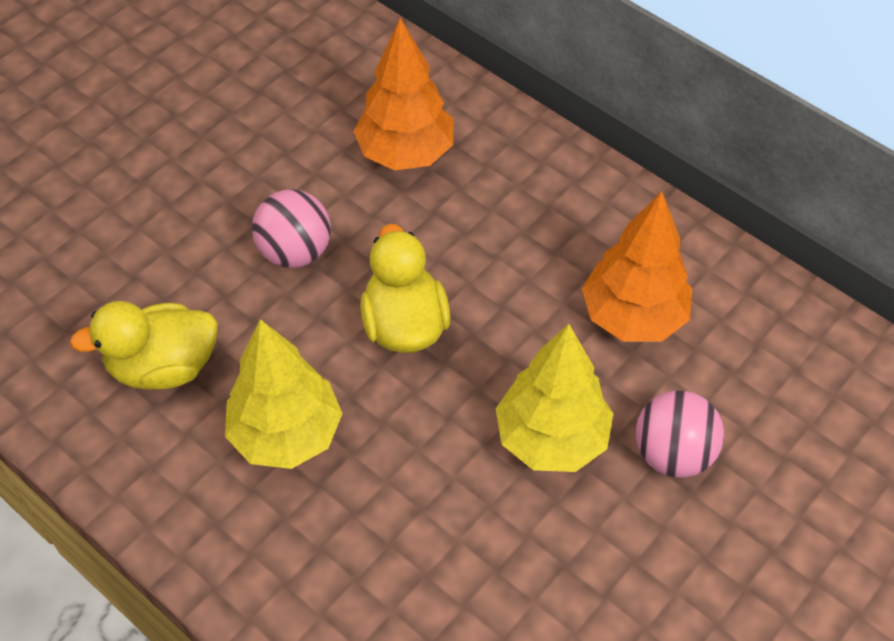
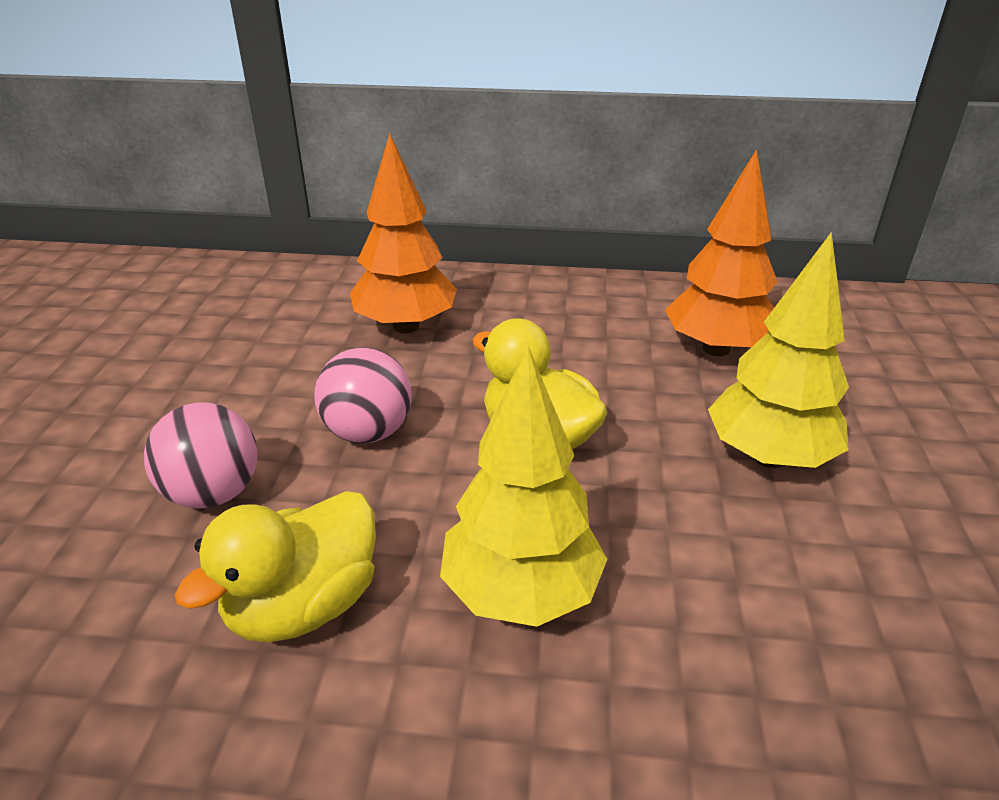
camera: 35 degrees left, 20 degrees down
pink ball [636,390,724,478] -> pink ball moved to [144,402,257,508]

